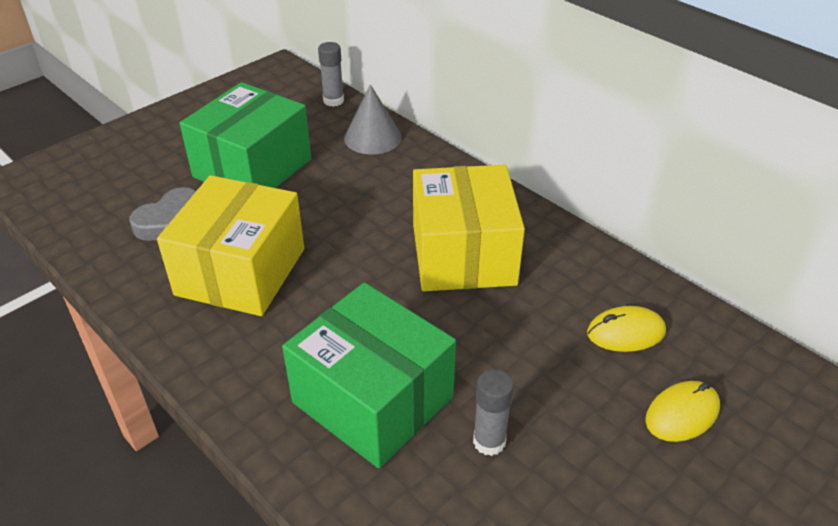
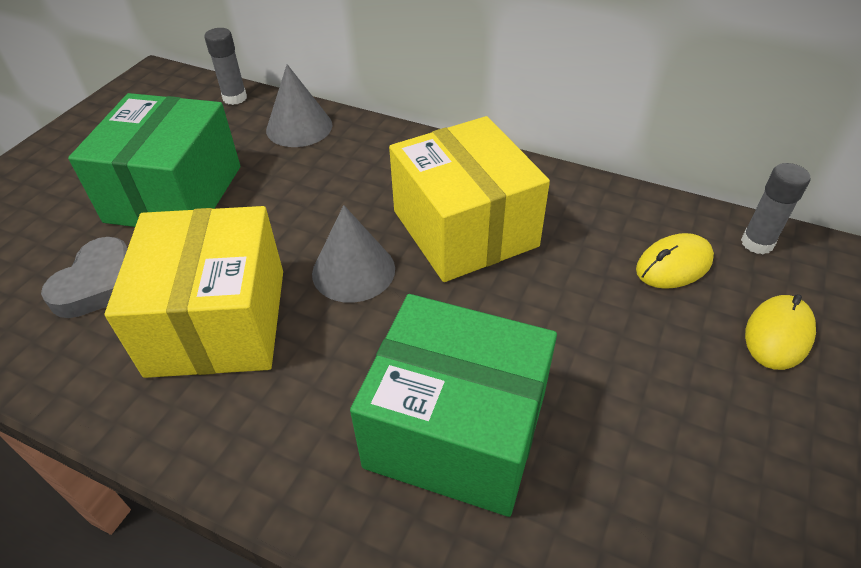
camera: 20 degrees left, 5 degrees up
grey glue stick [473,369,514,456] -> grey glue stick moved to [741,163,810,254]
none -> grey cone [312,205,395,303]

